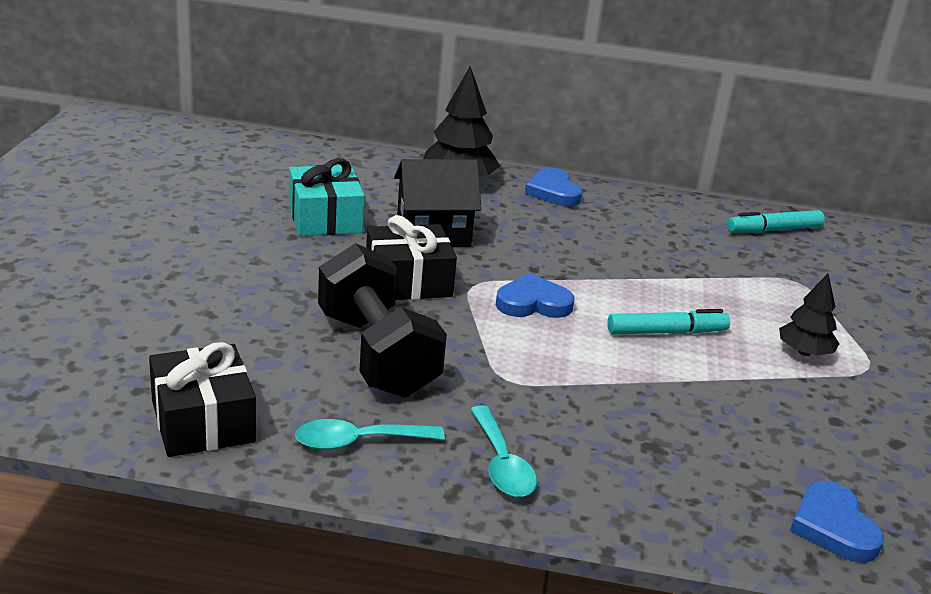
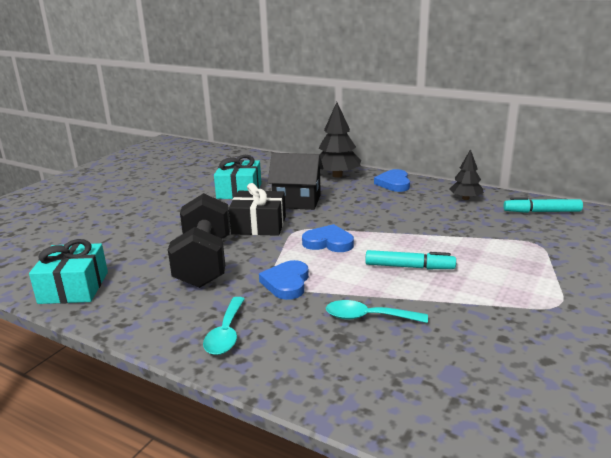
camera: 25 degrees right, 5 degrees down
black gift [149,342,256,457] -> turquoise gift [29,239,108,304]
turquoise spoon [295,419,445,450] -> turquoise spoon moved to [326,300,428,323]
black tree [779,273,839,356] -> black tree moved to [449,149,484,200]
blue heart [790,481,884,563] -> blue heart moved to [259,260,309,300]

